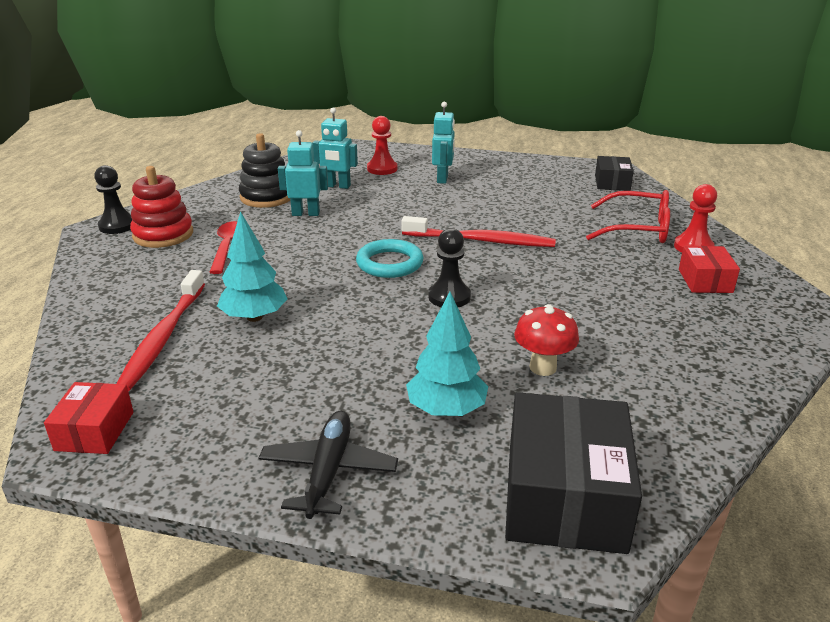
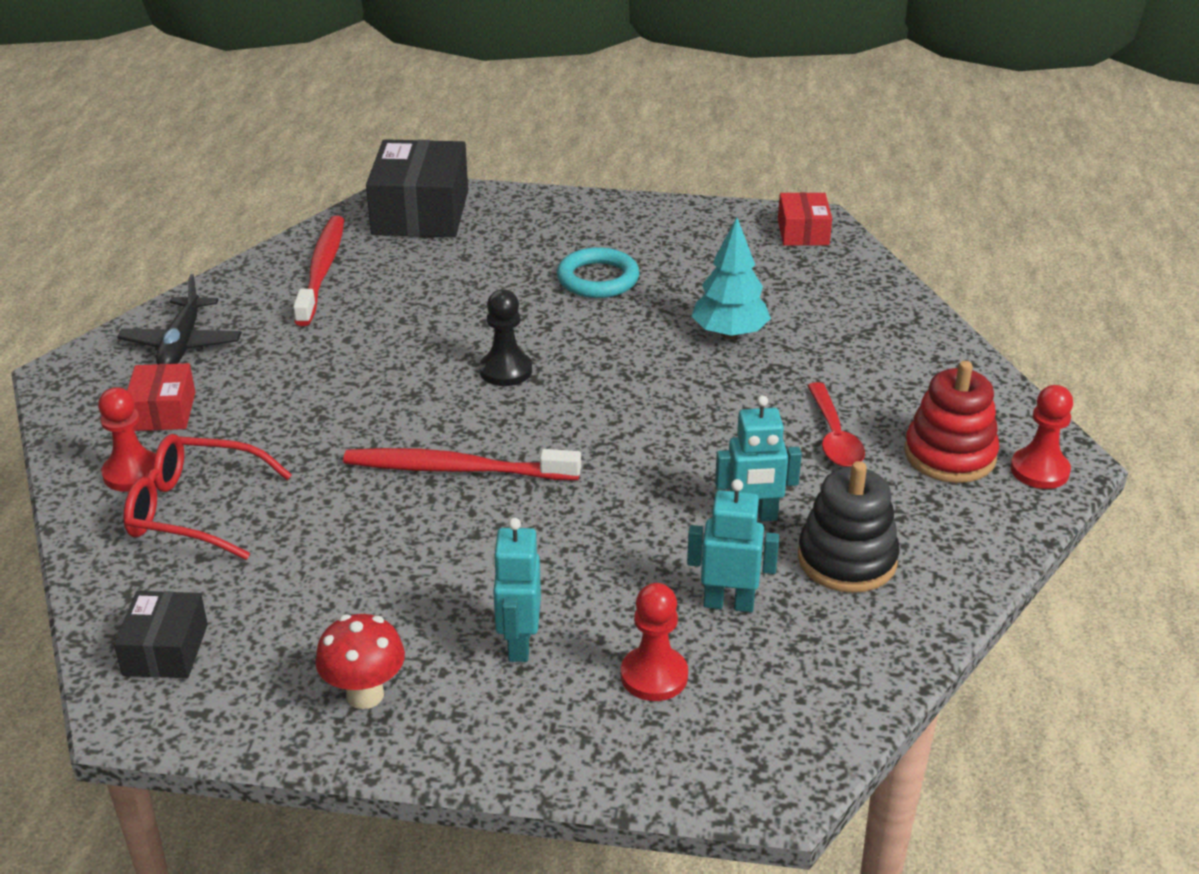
camera: 175 degrees right, 5 degrees up
black pawn [94,165,132,234] -> red pawn [1011,385,1073,489]
red toothbrush [116,270,205,391] -> red toothbrush moved to [293,216,344,326]
black plane [259,411,398,519] -> black plane moved to [117,274,242,364]
turquoise ring [356,239,424,278] -> turquoise ring moved to [557,247,639,298]
turquoise tree [406,292,488,416] -> none
red mushroom [514,304,579,376] -> red mushroom moved to [315,614,405,709]

